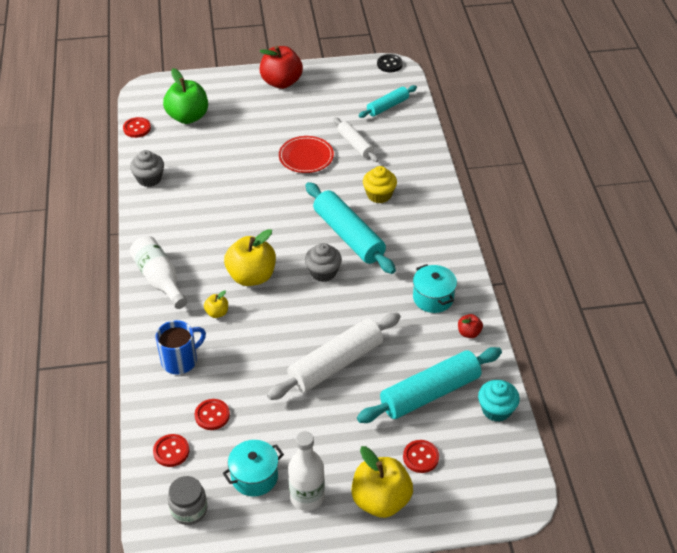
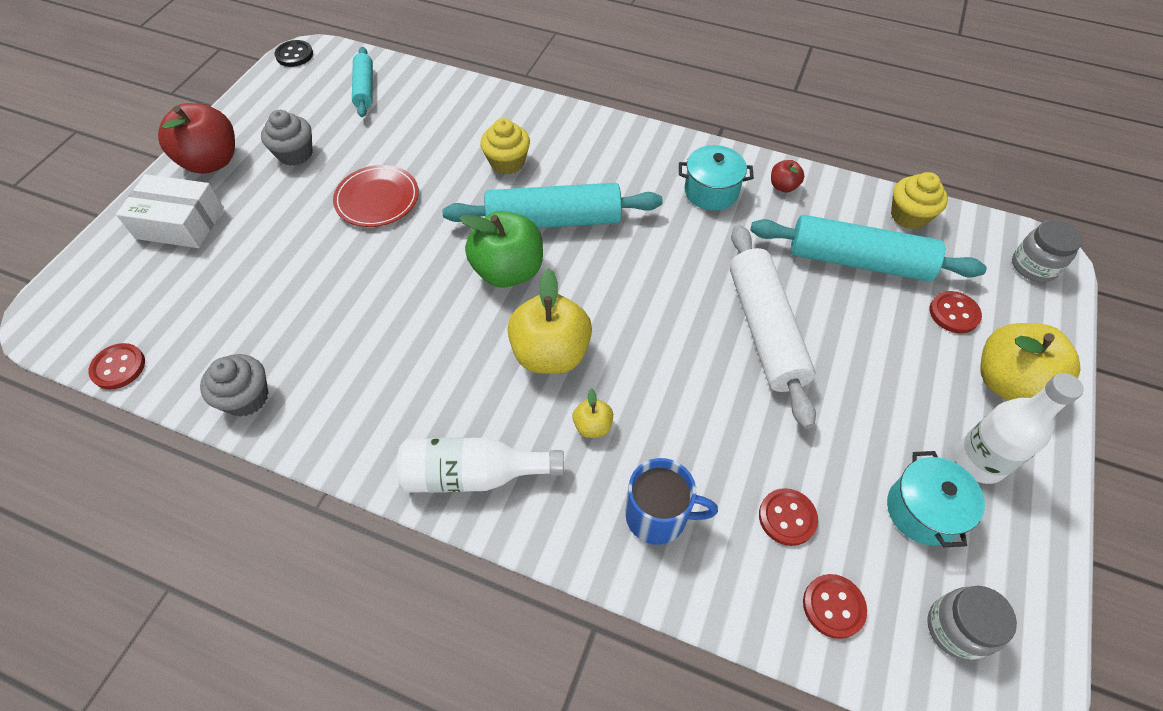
camera: 60 degrees left, 10 degrees up
blue mug [156,320,206,375] -> blue mug turned 105 degrees clockwise [626,458,718,545]
green apple [163,68,208,124] -> green apple moved to [459,211,543,288]
grey cupcake [305,243,342,282] -> grey cupcake moved to [261,110,312,166]
white rolling pin [333,117,379,162] -> none
turquoise rolling pin [357,347,502,423] -> turquoise rolling pin turned 75 degrees counterclockwise [750,215,987,281]
turquoise cupcake [478,380,520,422] -> yellow cupcake [891,172,948,229]
none -> white box [116,174,224,248]
none -> grey jar [1012,220,1082,282]

